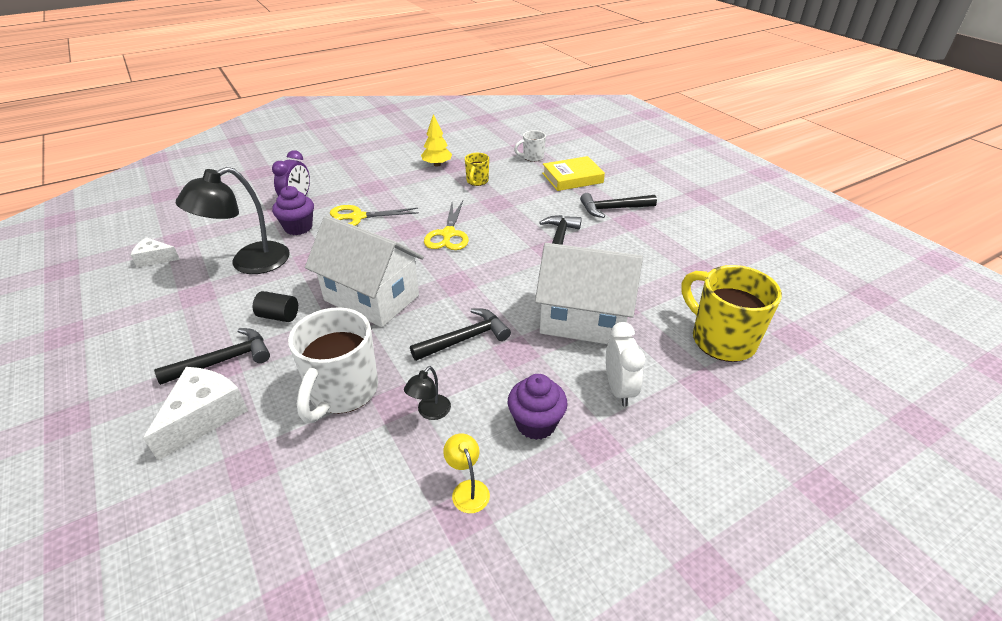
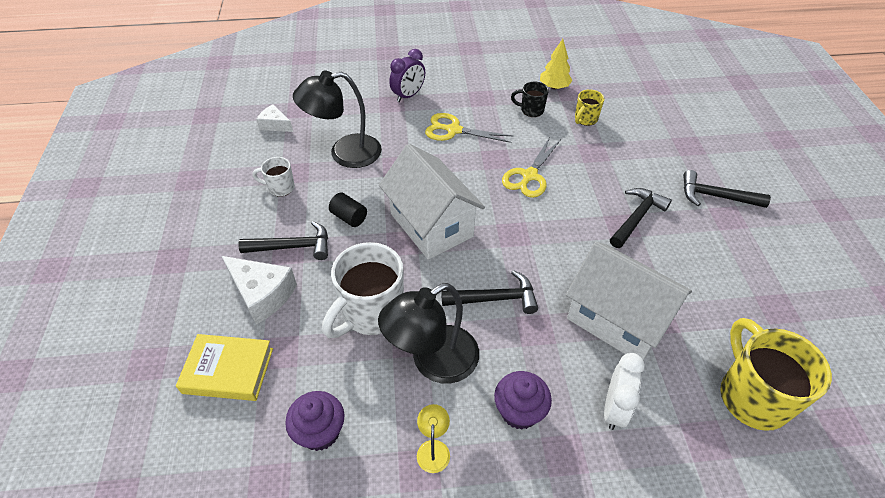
camera: 25 degrees right, 10 degrees up
white cheese [143,367,248,461] -> white cheese turned 75 degrees clockwise [222,256,297,324]
purple cupcake [272,186,314,235] -> purple cupcake moved to [285,391,344,451]
black lamp [404,366,451,420] -> black lamp [378,283,479,384], size x2.22
white mug [514,130,546,162] -> white mug moved to [252,157,295,196]
yellow book [542,156,605,191] -> yellow book moved to [176,334,273,401]
none -> black mug [511,81,549,117]

